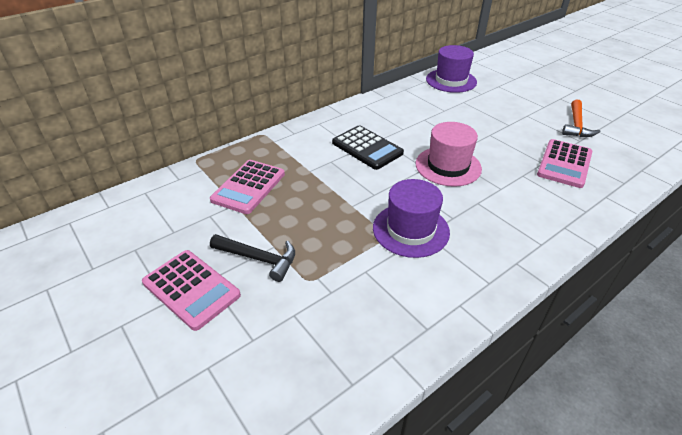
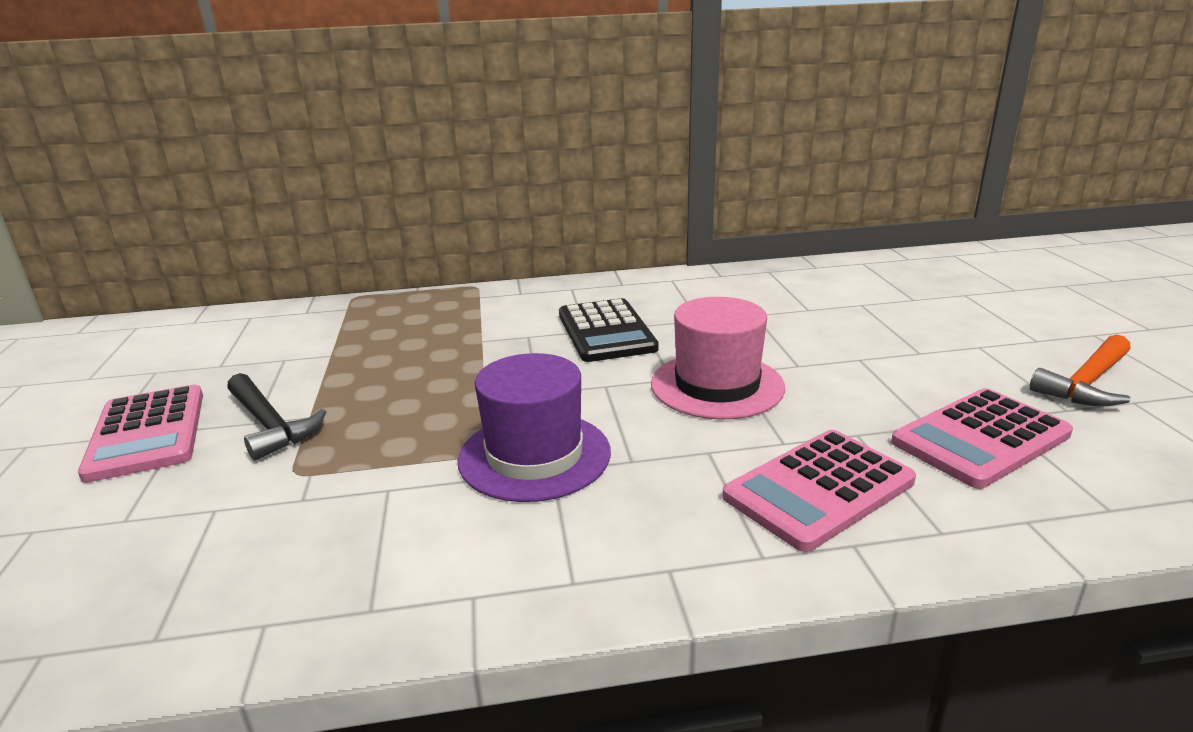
camera: 30 degrees right, 15 degrees down
pink calculator [210,160,285,214] -> pink calculator moved to [722,430,916,552]
purple hat [426,45,477,93] -> none

